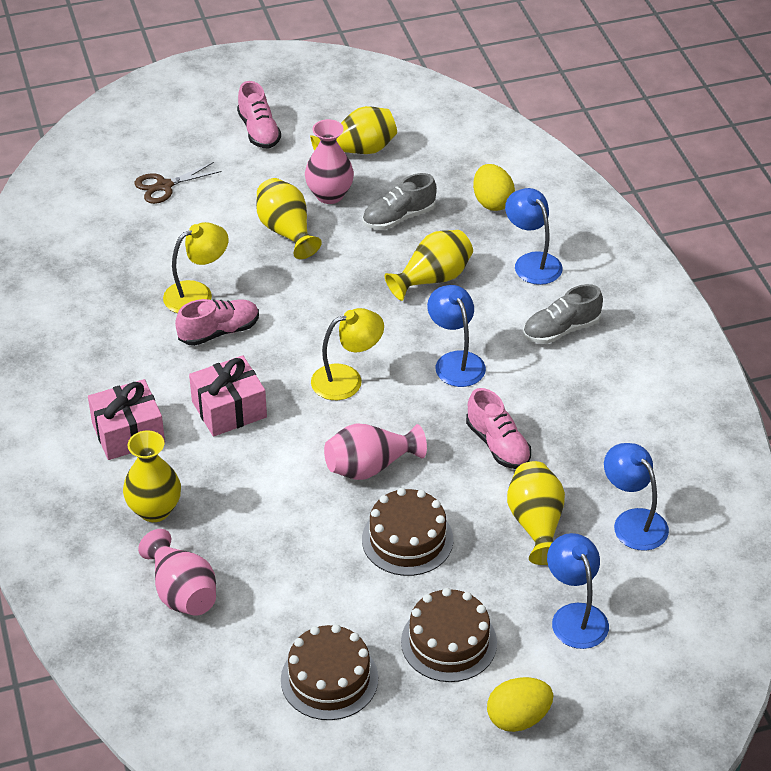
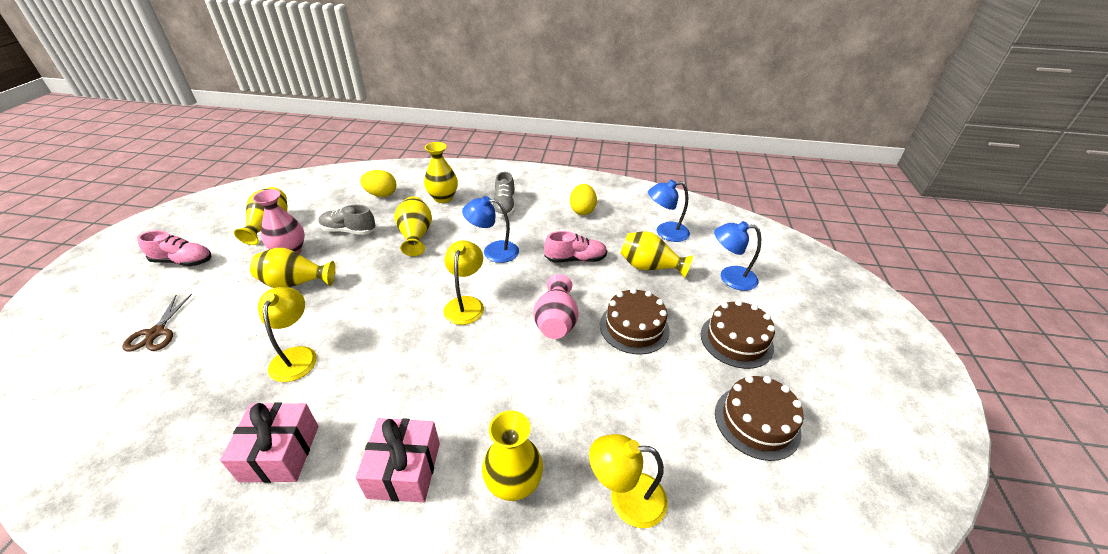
camera: 65 degrees left, 5 degrees down
pink vase [138,529,216,616] -> yellow lamp [589,434,668,528]
pink shoe [175,299,259,346] -> none
pink gift [189,355,267,437] -> pink gift moved to [220,402,318,483]
grey shoe [362,173,437,230] -> grey shoe turned 105 degrees clockwise [319,205,376,235]
yellow egg [487,677,553,732] -> yellow egg moved to [570,184,597,215]
blue lamp [505,188,563,285] -> yellow vase [424,142,458,203]

